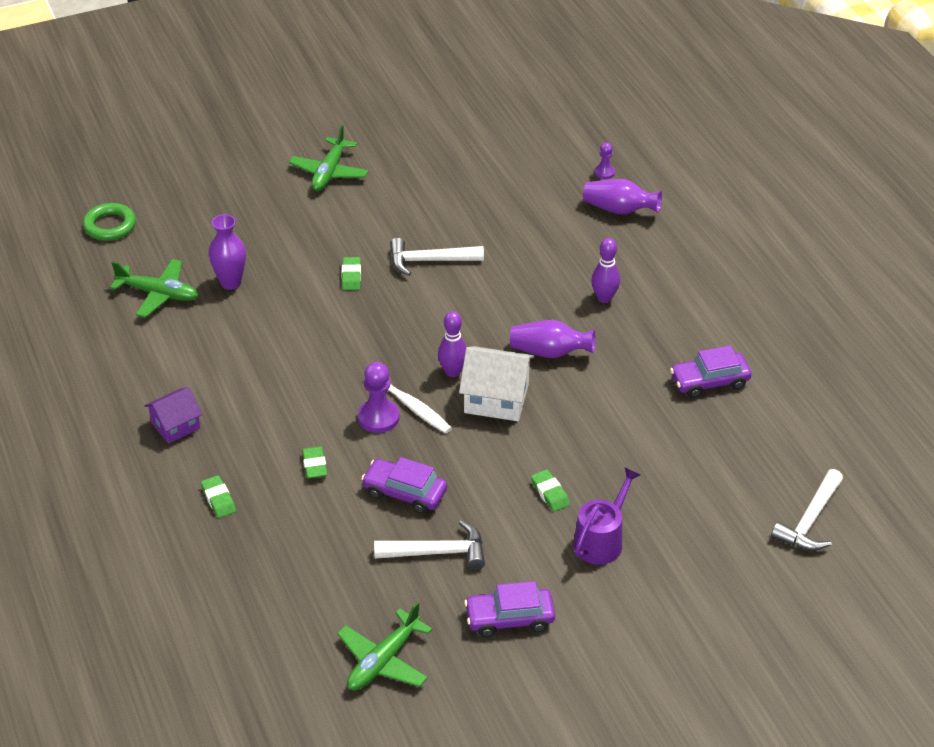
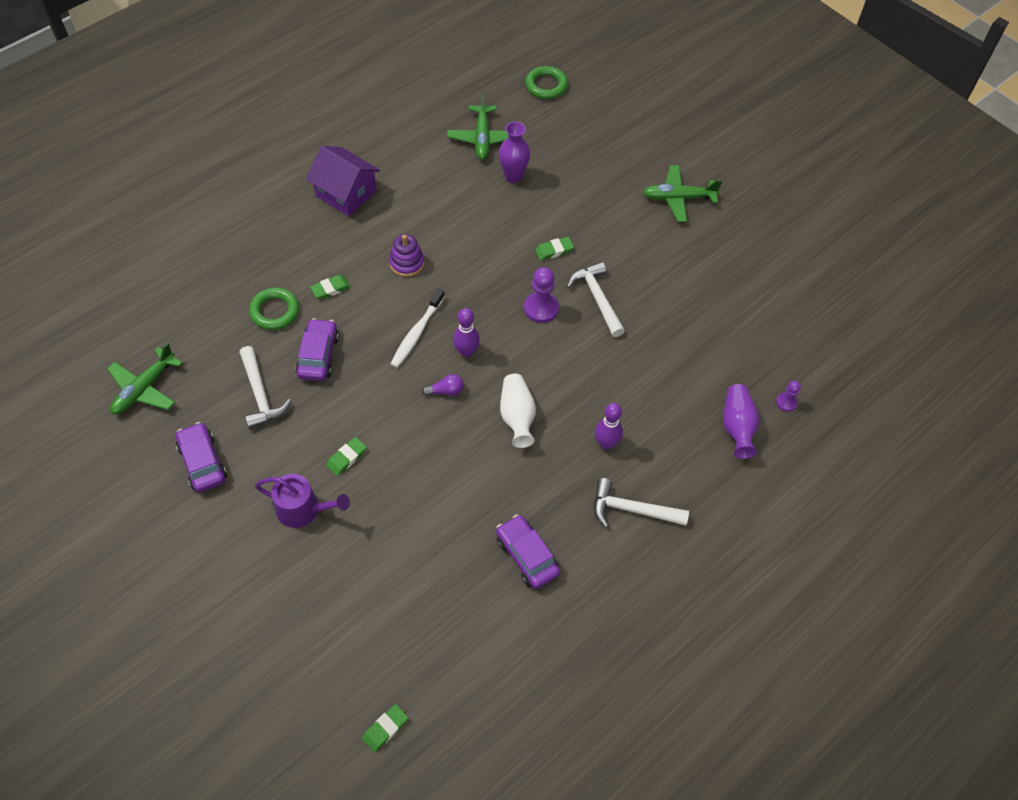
camera: 70 degrees right, 15 degrees up
purple house [144,387,202,444] -> purple house [306,146,380,216], size x1.54
green eraser [201,475,236,518] -> green eraser moved to [362,704,408,752]
green plane [337,602,433,690] -> green plane turned 75 degrees counterclockwise [107,342,182,415]
purple pawn [358,362,400,433] -> purple pawn moved to [524,267,559,323]
white house [459,346,535,421] -> purple light bulb [422,374,463,396]
purple vase [510,320,595,358] -> white vase [500,374,536,448]
white hammer [771,469,843,551] -> white hammer moved to [594,478,689,528]
none -> green ring [249,287,299,330]
none -> purple stacking toy [389,234,425,277]

